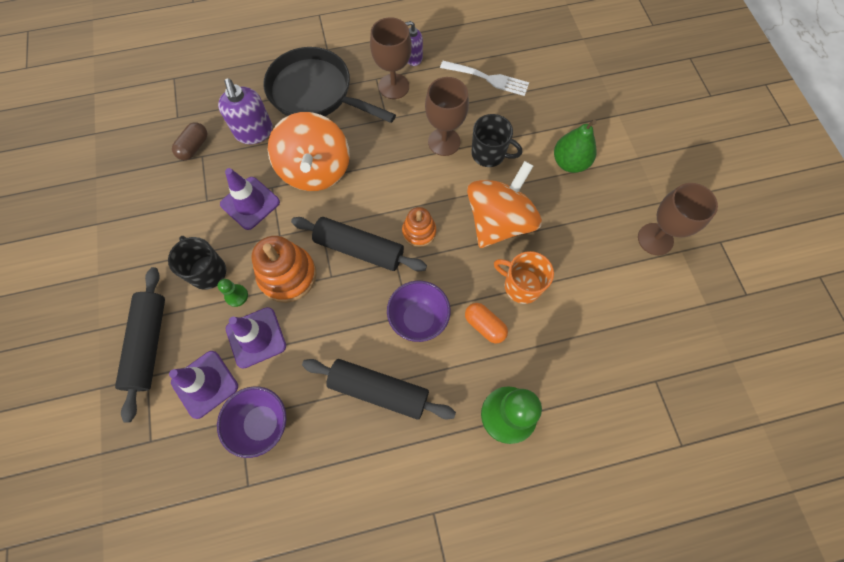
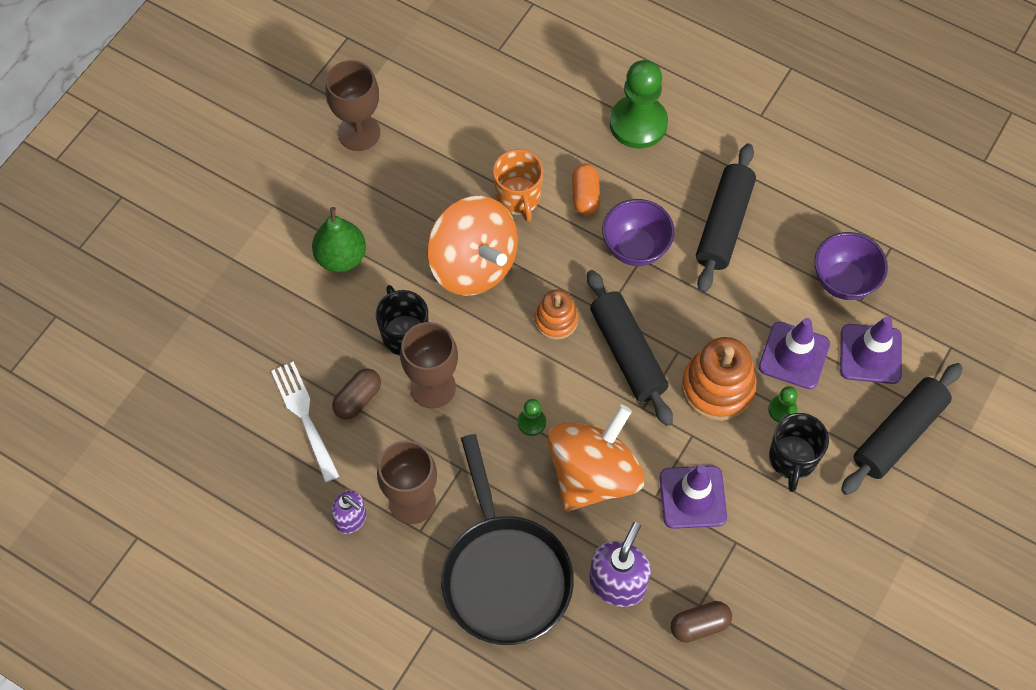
camera: 135 degrees left, 5 degrees down
black rolling pin [302,359,456,420] -> black rolling pin turned 45 degrees clockwise [696,143,756,293]
orange spinning top [467,161,542,248] -> orange spinning top turned 120 degrees counterclockwise [427,196,518,296]
none -> brown capsule [332,369,381,419]
none -> green pawn [518,399,546,436]

